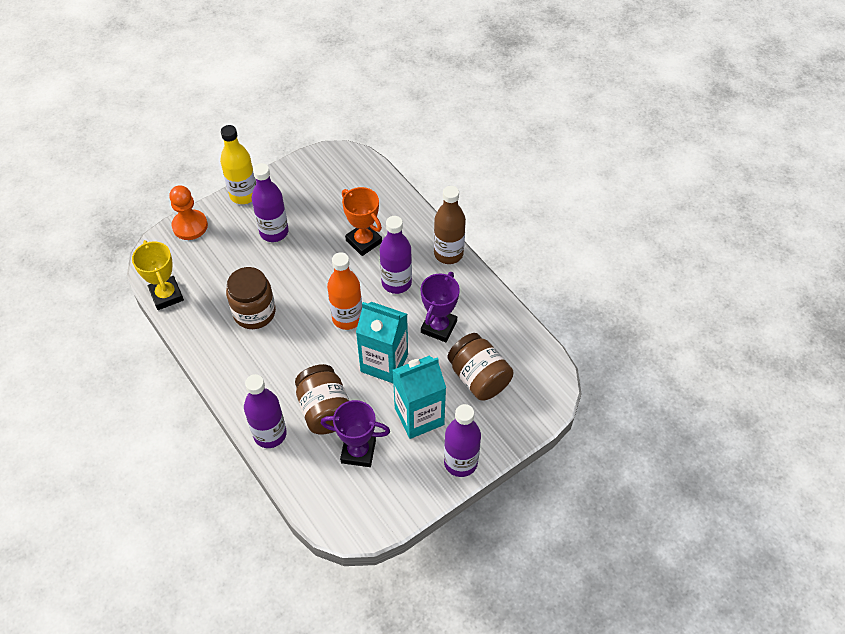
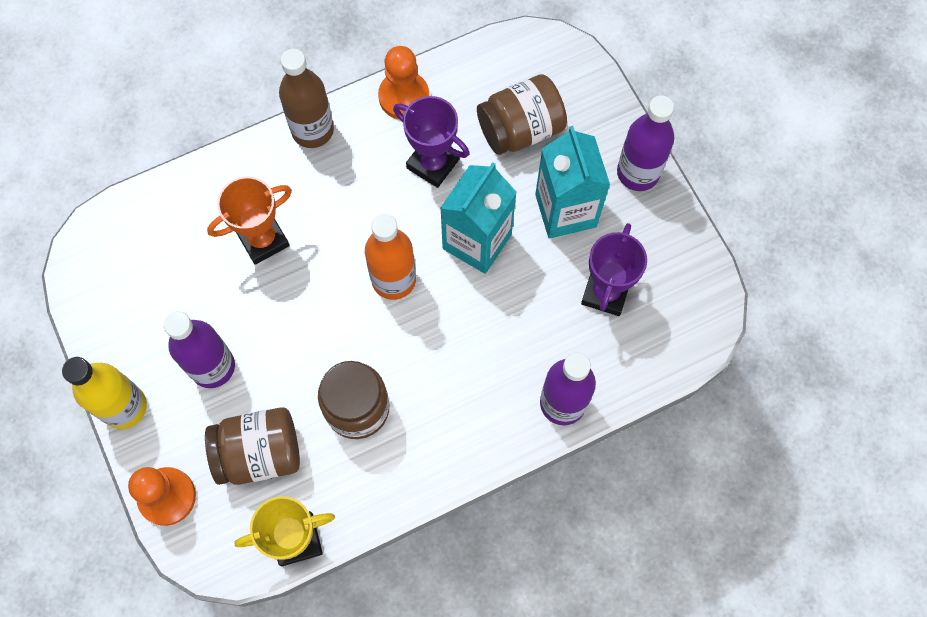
camera: 80 degrees left, 15 degrees up
brown jar [295,364,349,435] -> brown jar moved to [205,407,300,485]
purple bottle [380,216,412,294] -> none
none -> orange pawn [378,46,429,119]

